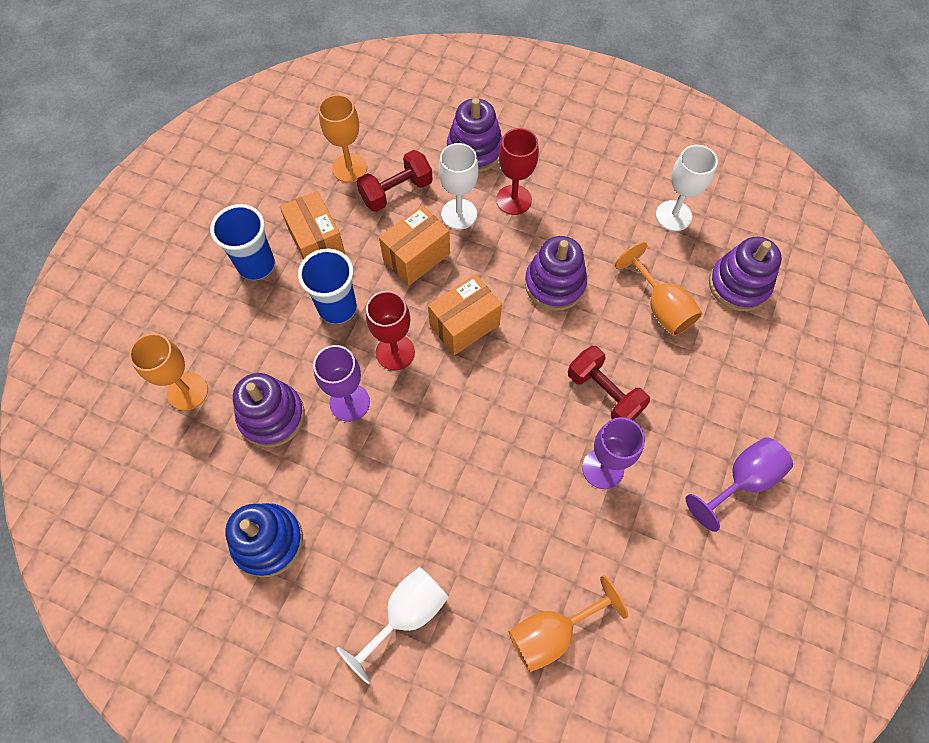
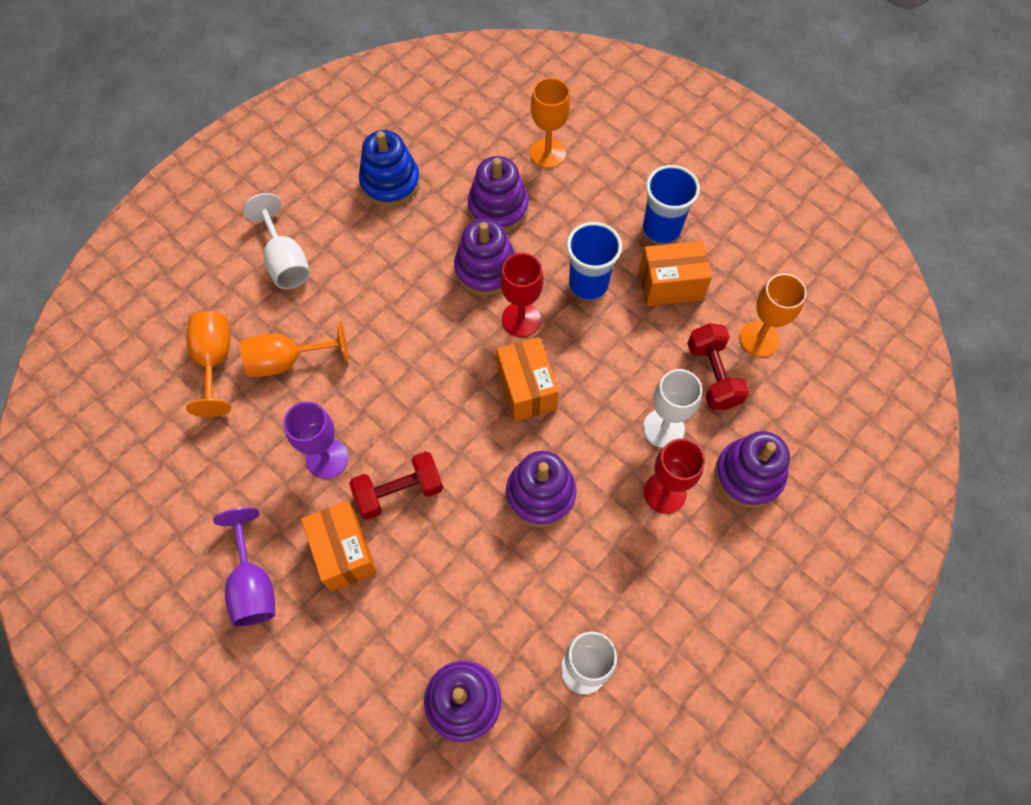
camera: 110 degrees right, 0 degrees up
purple goblet [313,345,370,422] -> purple stacking toy [454,219,515,296]
orange box [379,205,450,286] -> orange box moved to [301,501,377,592]
orange goblet [615,242,703,336] -> orange goblet moved to [240,321,349,377]

